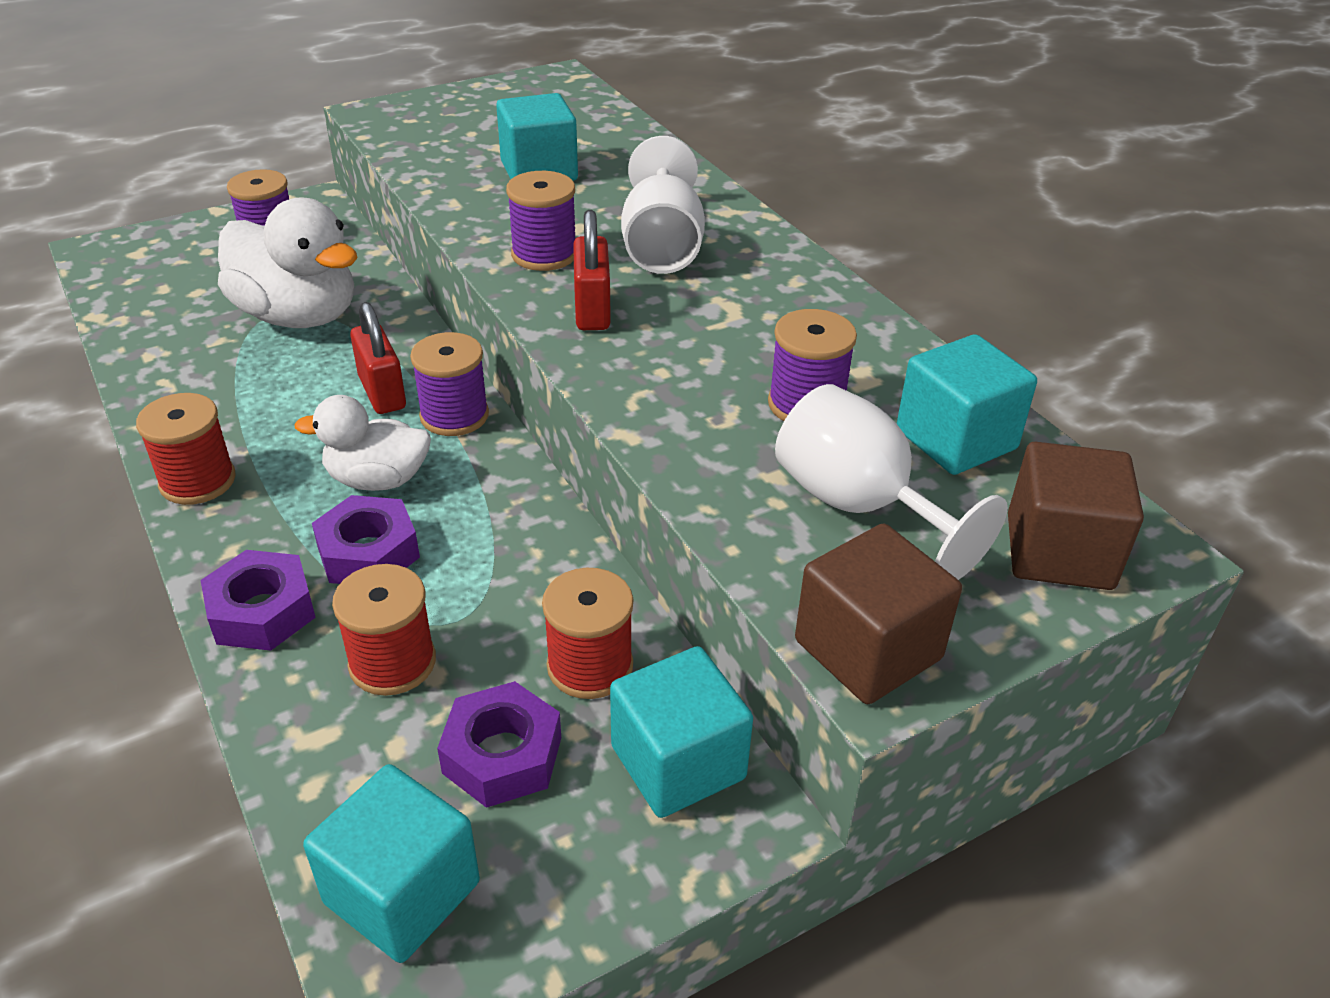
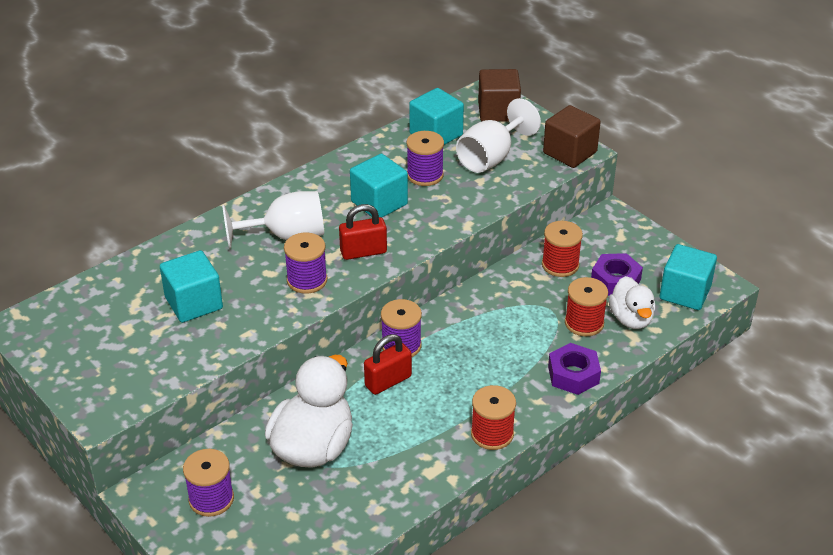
camera: 100 degrees left, 0 degrees up
white duck [294,395,431,491] -> white duck moved to [609,276,656,329]
purple nut [312,495,420,584] -> none
turquoise cube [610,646,753,818] -> turquoise cube moved to [350,154,408,217]

